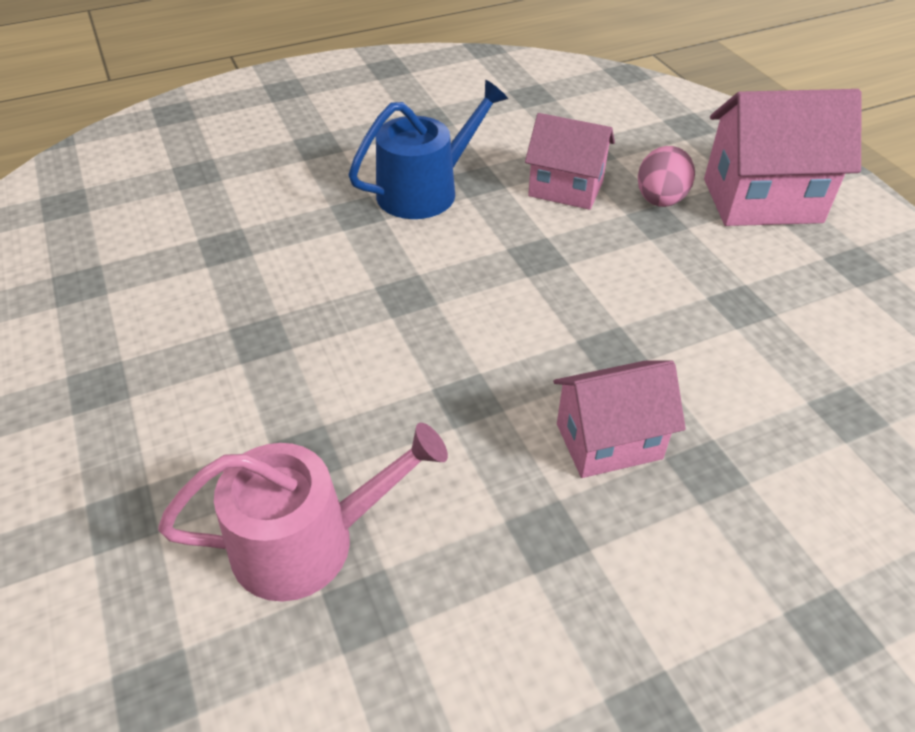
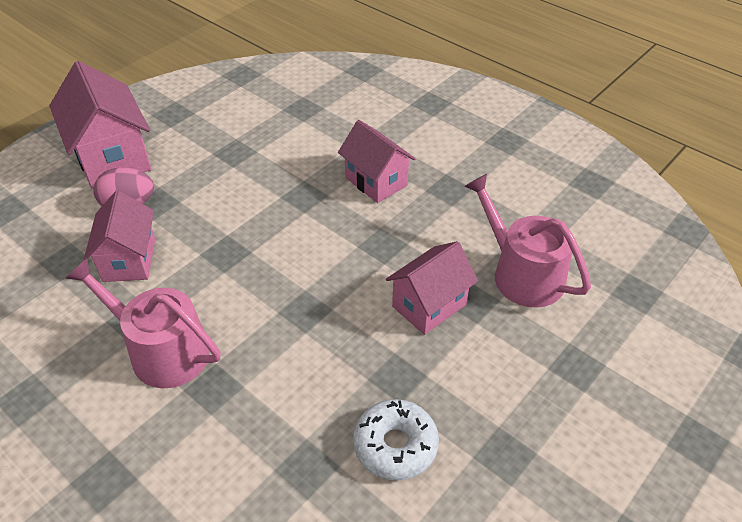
camera: 115 degrees left, 0 degrees up
blue watering can [349,80,508,219] -> pink watering can [65,259,220,388]
none -> white donut [353,399,439,481]
none -> pink house [386,241,478,335]

